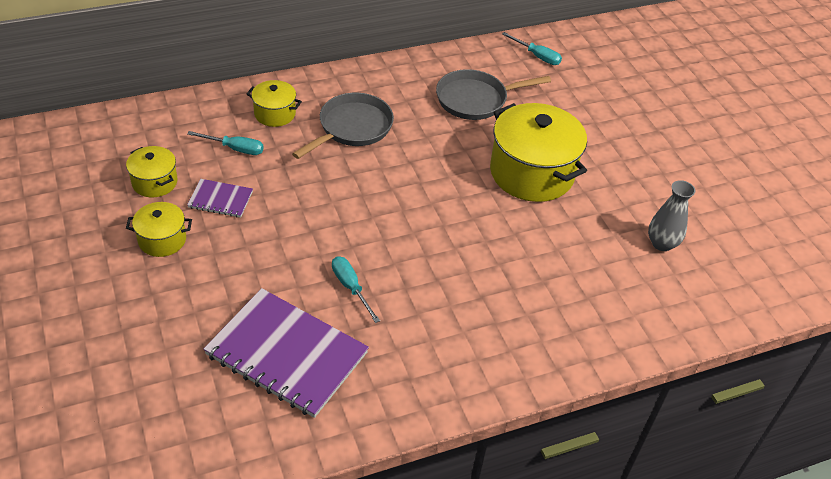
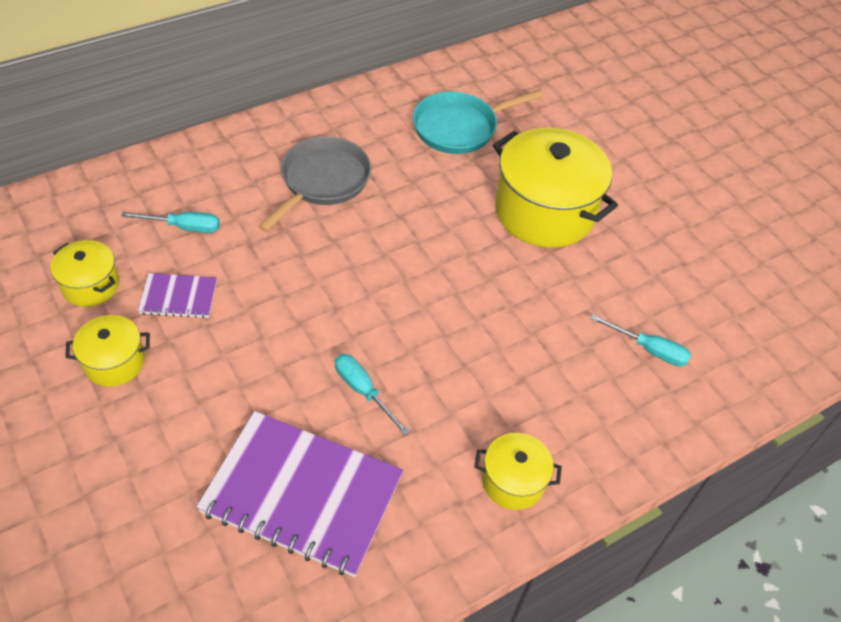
camera: 10 degrees left, 5 degrees up
yellow pot [247,80,302,127] -> yellow pot moved to [474,433,562,510]
grey pan [436,69,551,120] -> turquoise pan [413,89,544,154]
turquoise screwdriver [502,32,562,65] -> turquoise screwdriver moved to [590,315,691,367]
grey vase [648,180,695,251] -> none

